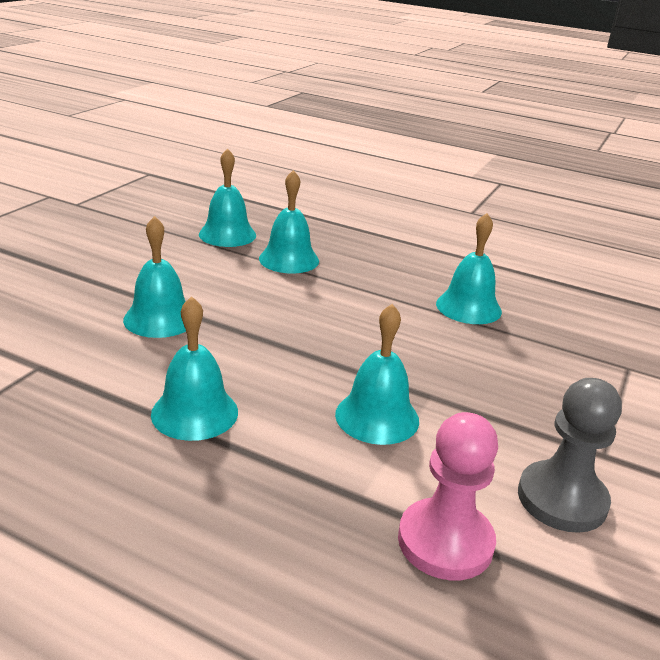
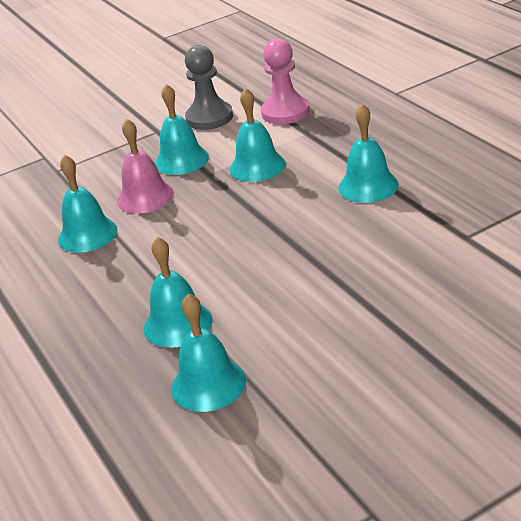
camera: 140 degrees left, 5 degrees up
turquoise bell [123,216,186,338] -> turquoise bell moved to [155,84,209,175]
none -> pink bell [117,119,174,213]

